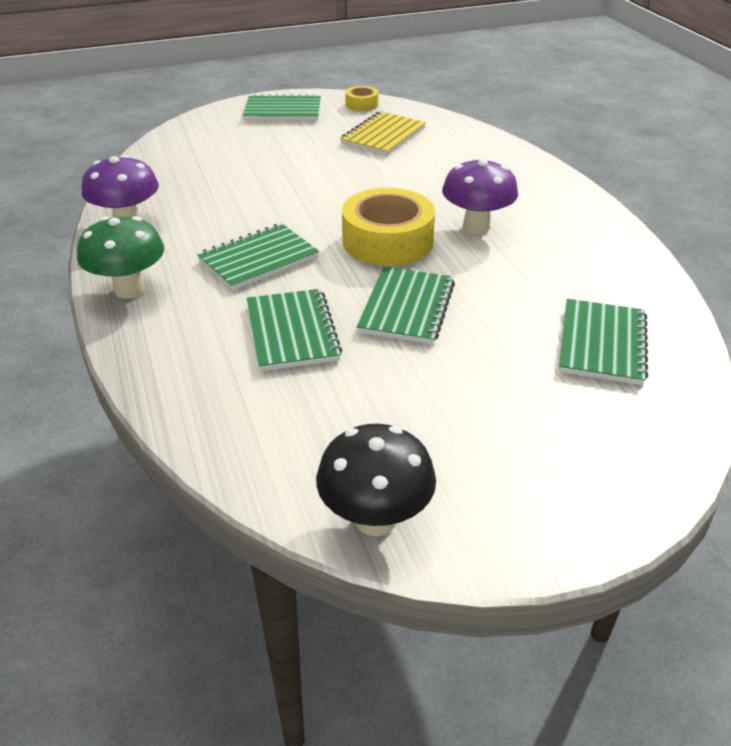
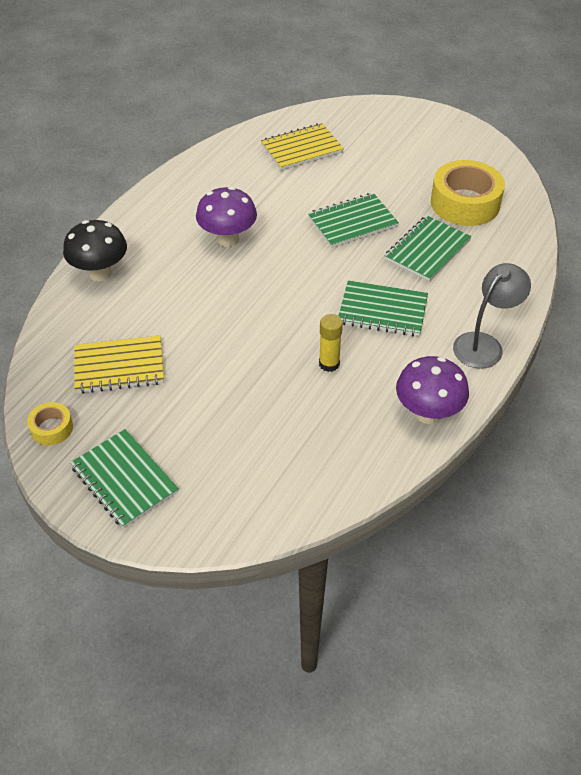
camera: 130 degrees left, 10 degrees up
green mushroom [77,216,164,299] -> grey lamp [453,263,531,369]
black mushroom [316,424,436,536] -> black mushroom moved to [63,220,127,281]
yellow tape [342,188,435,266] -> yellow tape moved to [431,160,505,226]
green notebook [559,299,648,385] -> yellow notebook [261,123,344,170]
none -> yellow glue stick [319,314,343,372]

